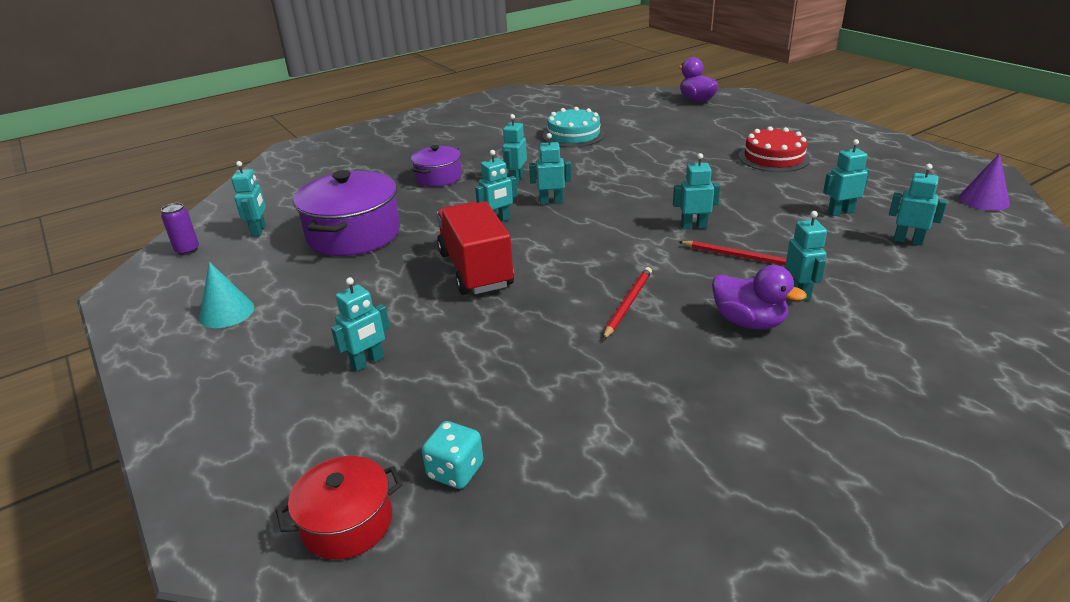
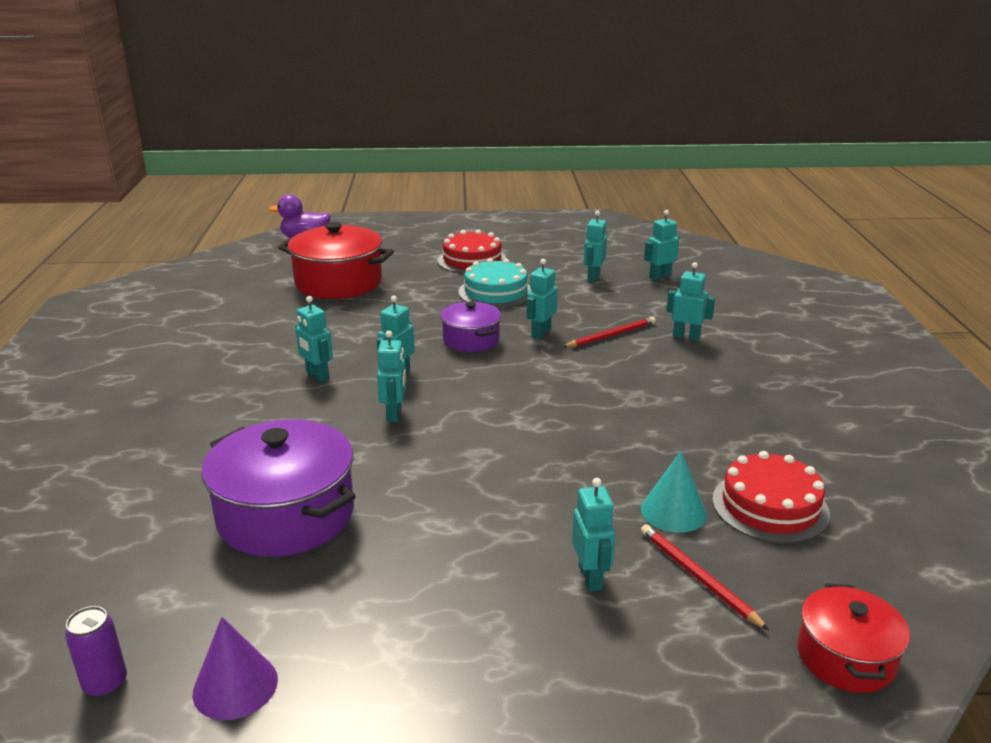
camera: 60 degrees left, 5 degrees down
turquoise cone [199,262,254,328] -> turquoise cone moved to [641,451,707,533]
turquoise robot [231,161,266,237] -> none
purple pot [411,145,462,187] -> purple pot moved to [441,302,501,352]
turquoise dice [422,421,483,489] -> none
red truck [437,201,514,295] -> none
turquoise cake [543,107,605,147] -> turquoise cake moved to [458,258,532,308]
red pencil [603,267,652,340] -> red pencil moved to [641,524,769,630]
purple duck [712,265,807,329] -> none
purple cone [959,153,1010,211] -> purple cone moved to [193,617,278,720]
none -> red pot [278,222,394,299]
none -> red cake [713,451,830,544]

